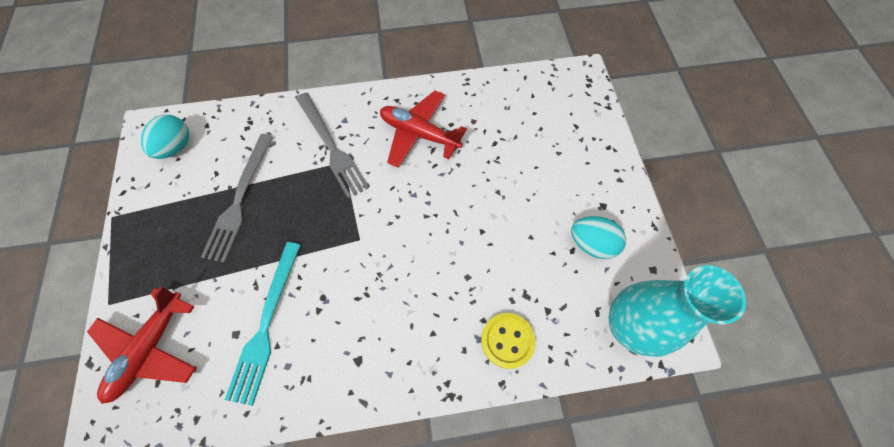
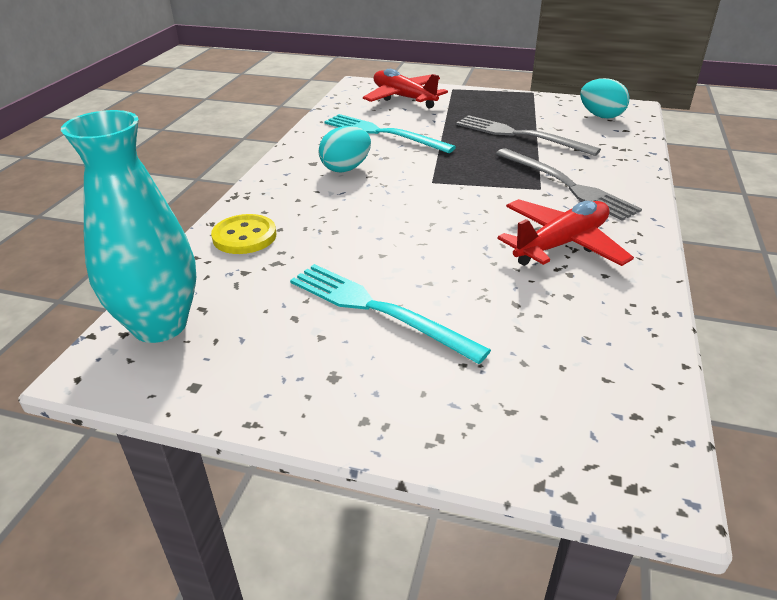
camera: 115 degrees right, 30 degrees down
grey fork [296,93,369,199] -> grey fork turned 120 degrees counterclockwise [496,148,642,221]
turquoise egg [571,216,626,259] -> turquoise egg moved to [319,126,371,172]
none -> turquoise fork [290,264,491,364]

